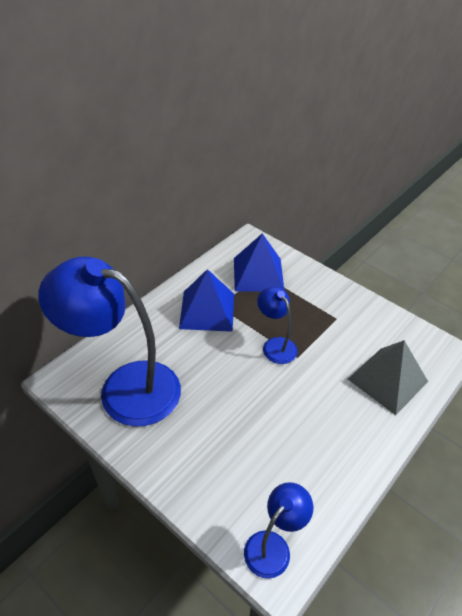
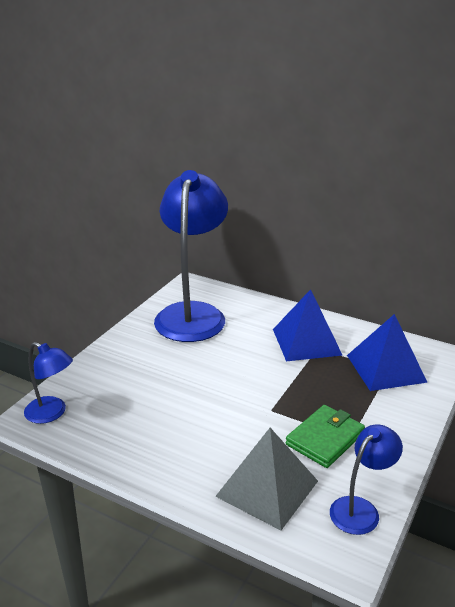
camera: 80 degrees right, 15 degrees down
blue lamp [257,287,297,364] -> blue lamp moved to [330,424,403,535]
none -> green wallet [286,405,365,468]

